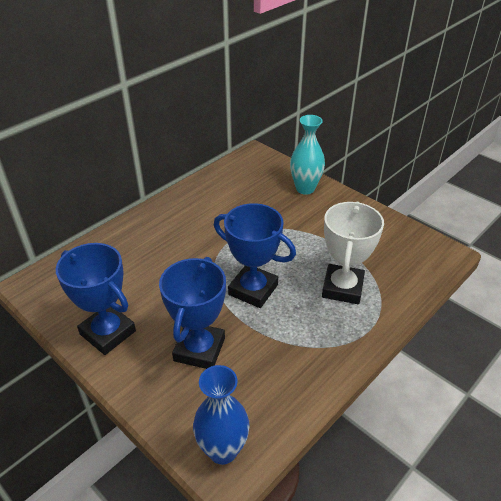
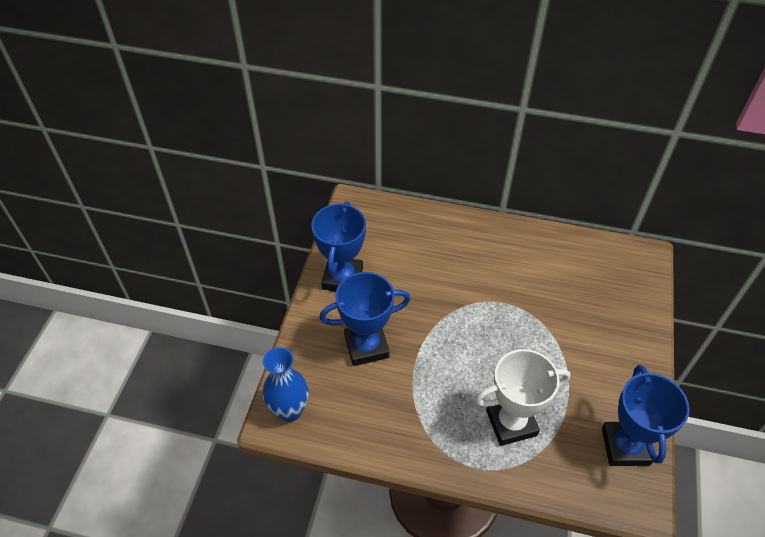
camera: 60 degrees right, 10 degrees up
blue trophy [214,203,296,308] -> blue trophy moved to [602,365,690,466]
turquoise vase [290,115,325,195] -> none

